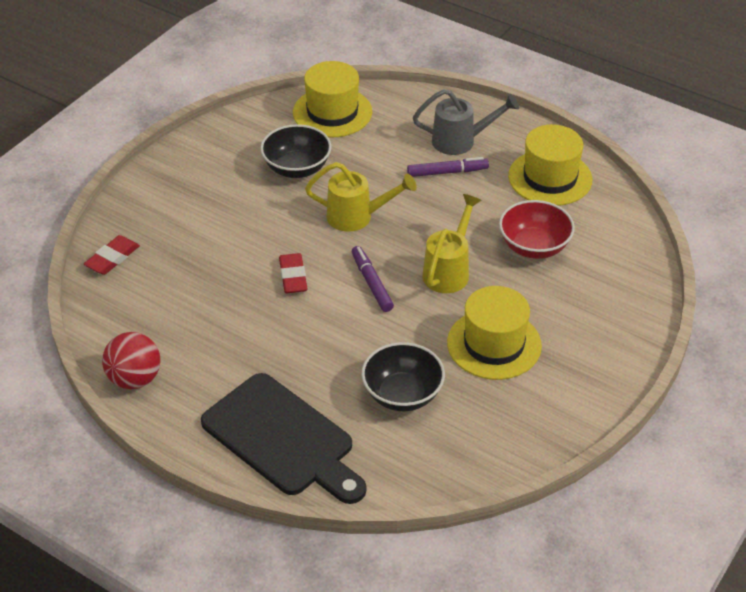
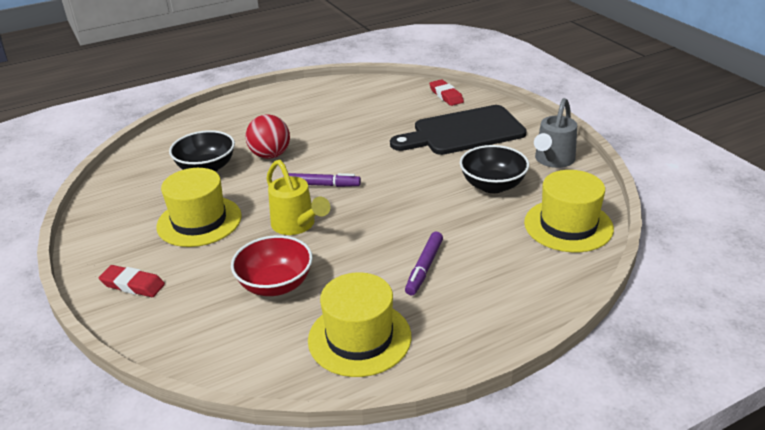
camera: 120 degrees right, 10 degrees down
red ball [102,332,160,389] -> red ball moved to [246,114,290,159]
black cutting board [201,373,366,504] -> black cutting board moved to [390,105,527,155]
red eraser [279,253,308,293] -> red eraser moved to [99,265,165,297]
yellow watering can [305,162,417,232] -> none
grey watering can [413,89,519,155] -> grey watering can moved to [534,98,577,168]

